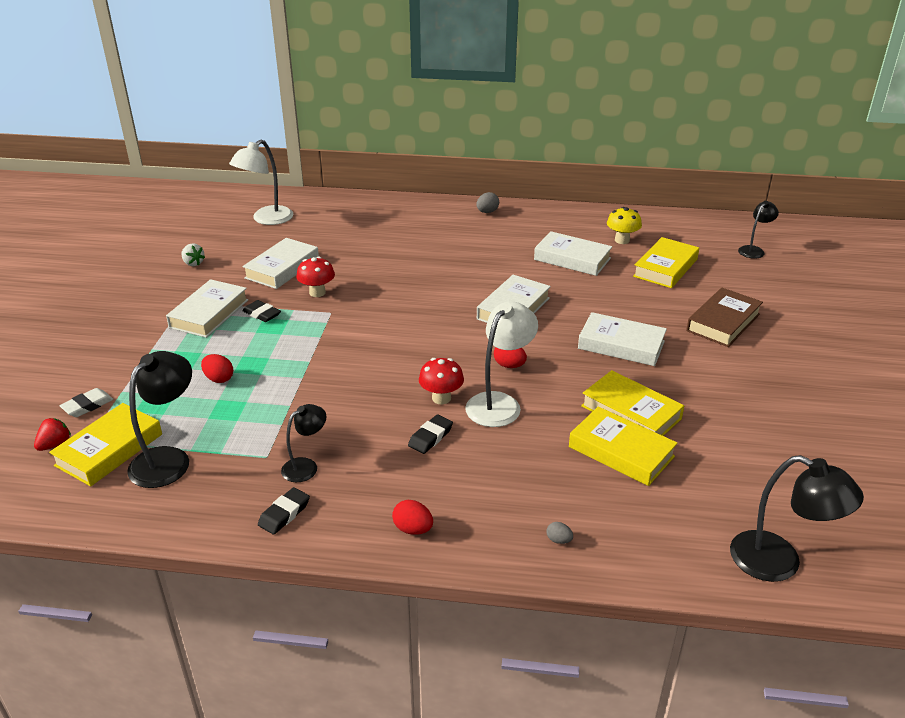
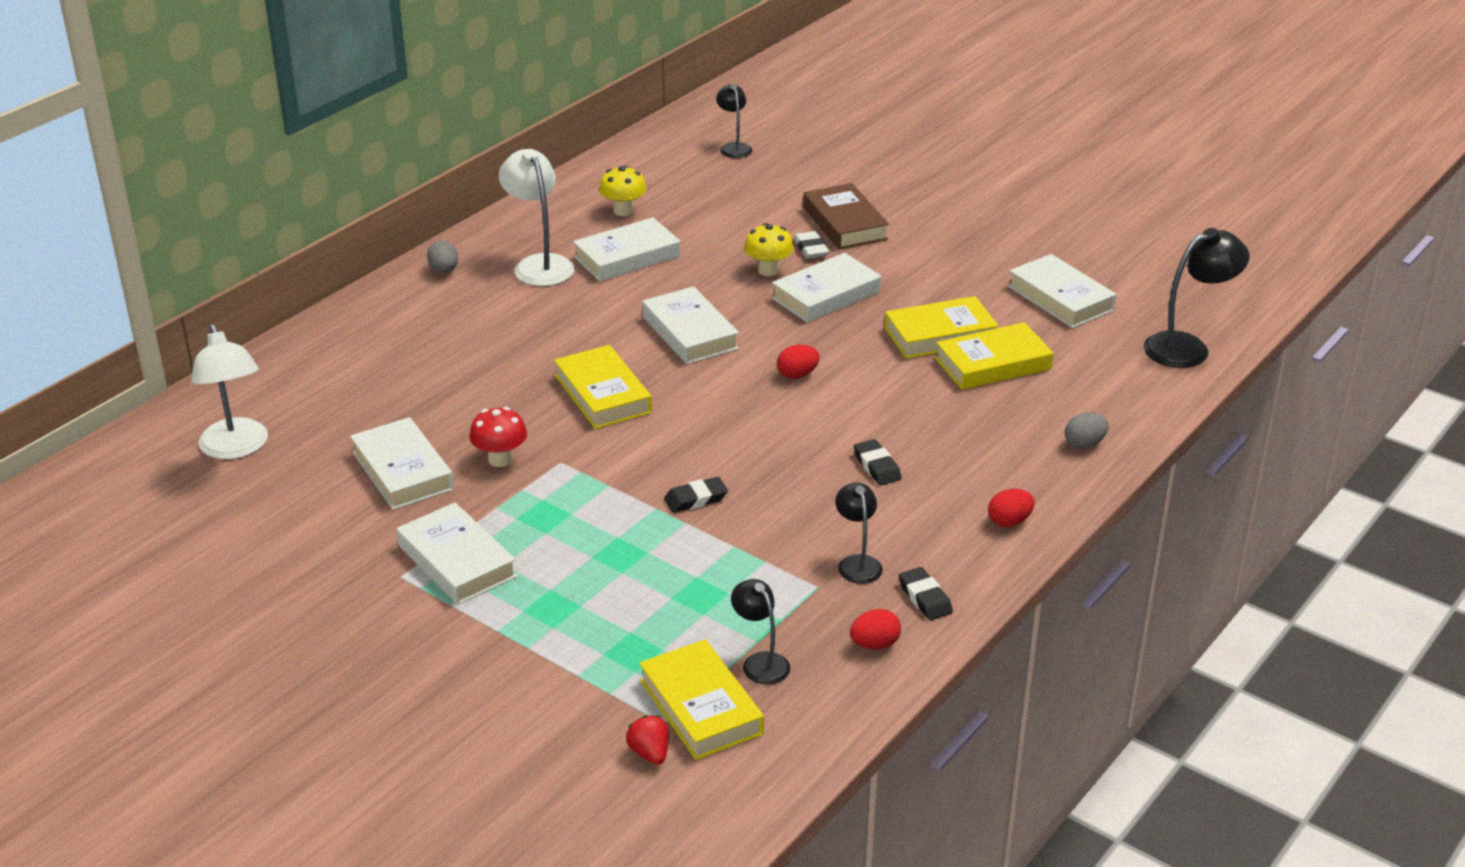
camera: 60 degrees left, 0 degrees up
white eraser [60,388,113,417] -> white eraser moved to [794,231,829,259]
black lamp [127,351,192,488] -> black lamp [731,579,790,685], size x0.60
white strawberry [181,243,205,266] -> none
red egg [201,354,233,383] -> red egg moved to [850,609,901,649]
black eraser [242,300,281,322] -> black eraser moved to [664,477,728,513]
red mushroom [419,358,464,404] -> none
white lamp [465,301,538,427] -> white lamp moved to [499,149,574,286]
grey egg [546,522,573,544] -> grey egg [1065,412,1109,449], size x1.60
yellow book [633,237,699,288] -> yellow book moved to [554,345,652,429]
none -> yellow mushroom [744,223,794,276]
none -> white book [1008,254,1117,328]

